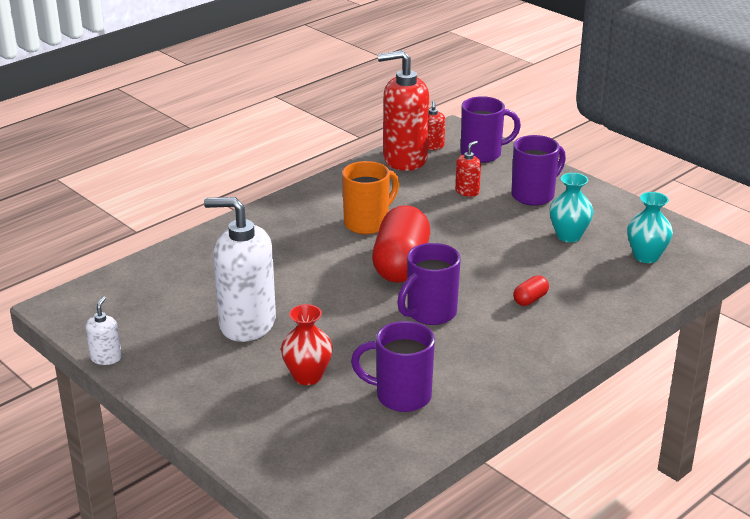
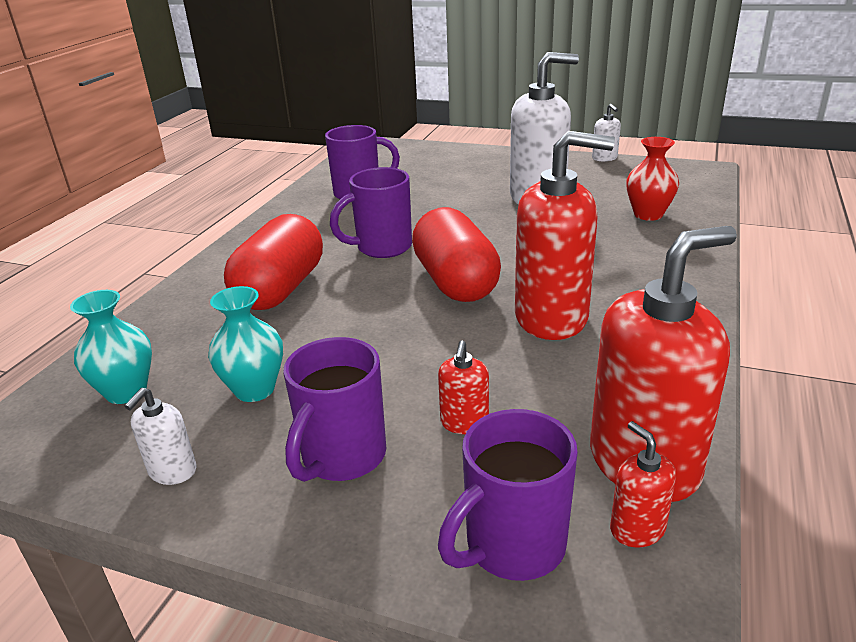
camera: 155 degrees right, 0 degrees up
red vase [281,304,333,385] -> red vase moved to [626,137,679,221]
orange mug [342,161,399,234] -> red soap dispenser [515,131,615,340]
purple mug [397,243,461,325] -> purple mug turned 135 degrees counterclockwise [330,167,412,258]
red capsule [513,275,549,306] -> red capsule [224,214,323,310], size x2.41
none -> white soap dispenser [125,388,196,485]

